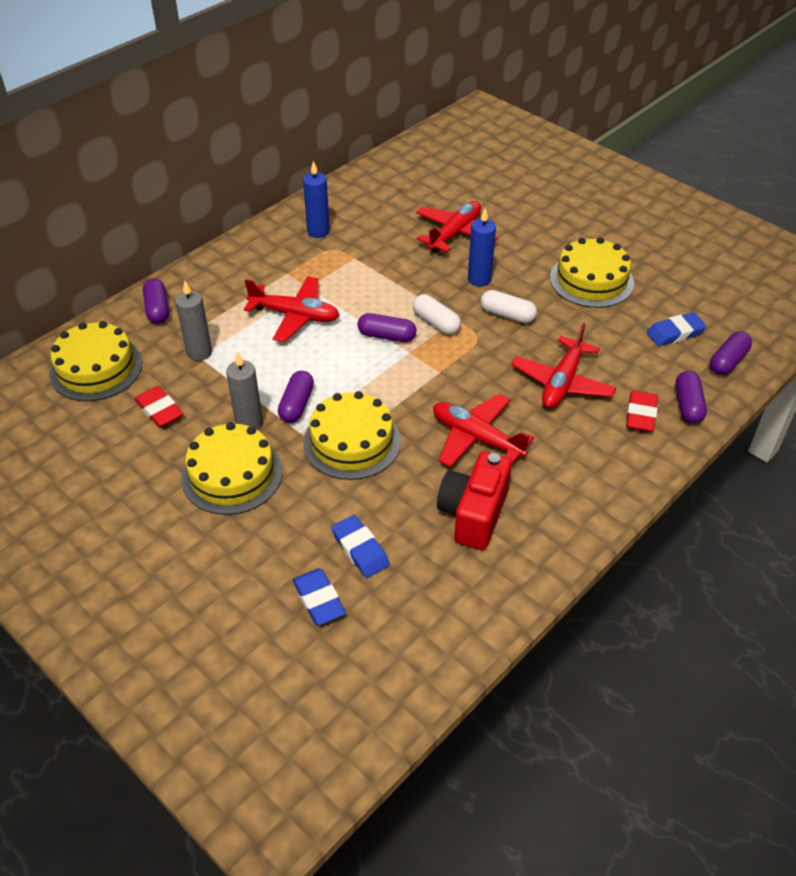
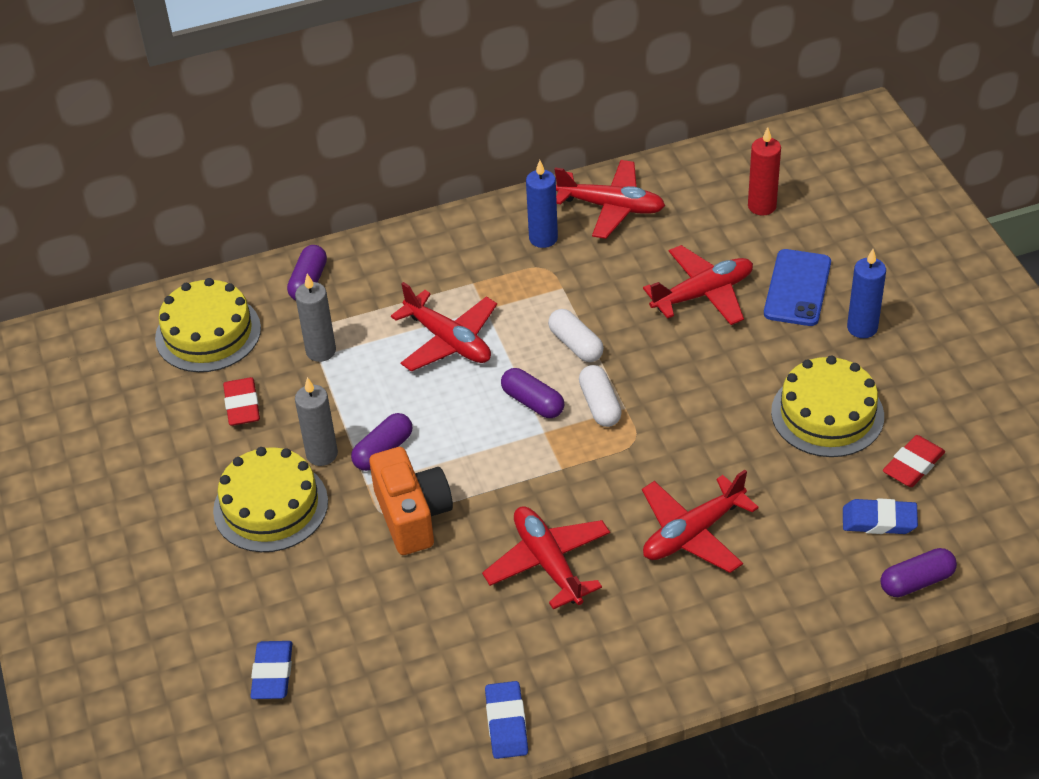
camera: 30 degrees right, 0 degrees up
yellow cake [303,391,401,480] -> orange camera [369,447,453,555]
blue eraser [331,515,390,578] -> blue eraser moved to [485,681,528,759]
red camera [437,452,512,550] -> none
blue candle [468,208,496,286] -> blue candle moved to [847,249,886,338]
white capsule [481,290,537,323] -> white capsule moved to [548,309,604,362]
red eraser [626,391,658,432] -> red eraser moved to [883,435,945,487]
purple capsule [676,371,707,424] -> none
none -> red plane [554,160,665,239]
none -> red candle [748,127,781,216]
none -> blue phone [764,249,831,326]

